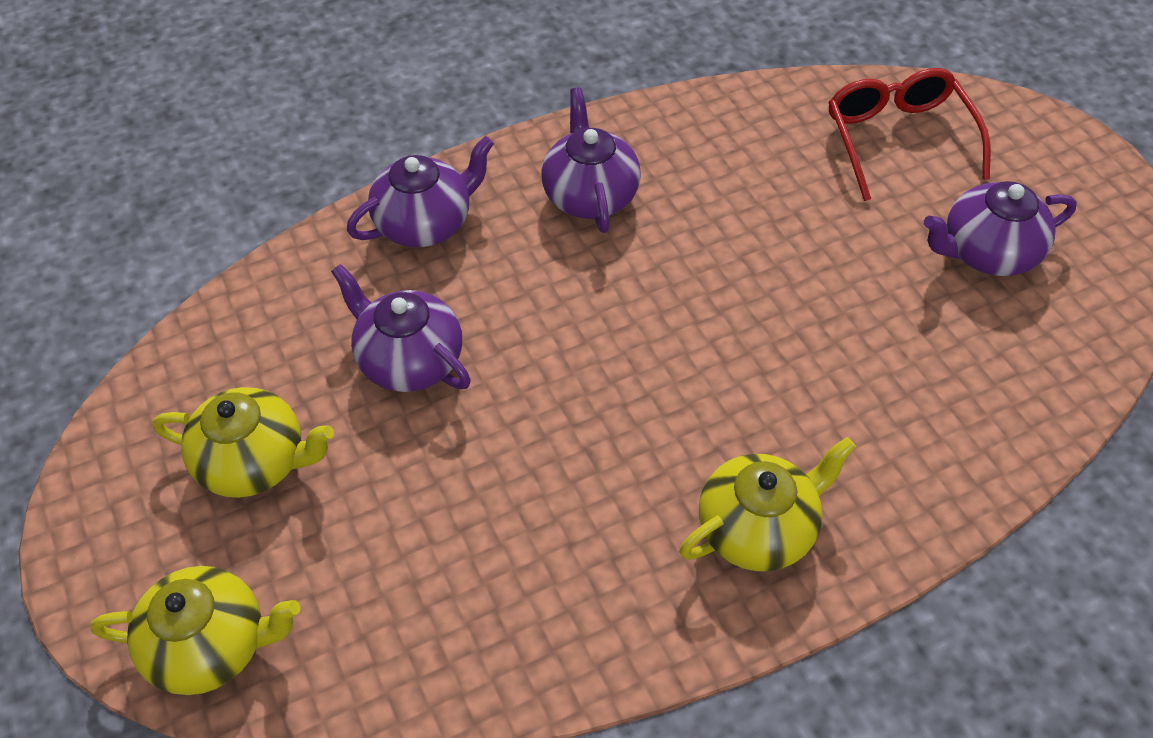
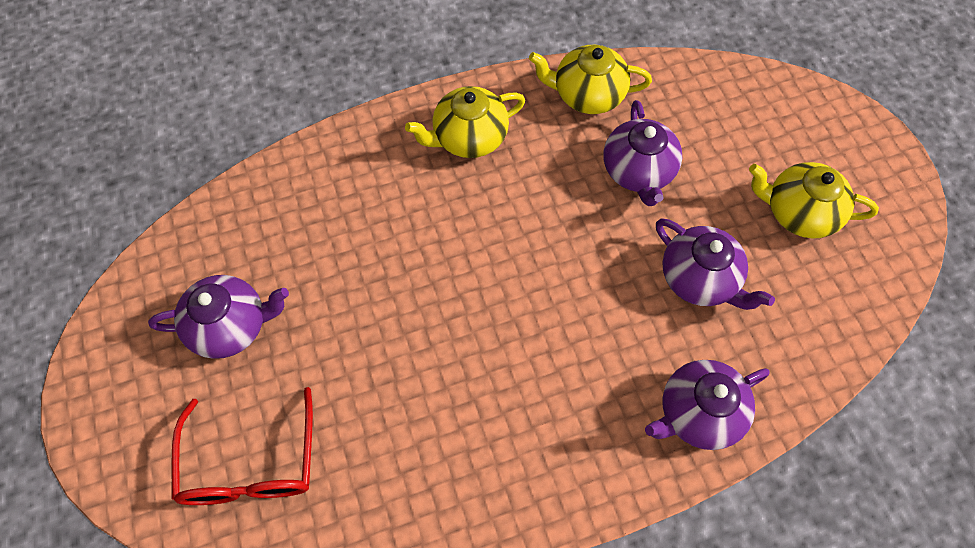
camera: 175 degrees left, 10 degrees up
yellow teapot [90,566,300,695] -> yellow teapot moved to [529,45,652,114]
purple teapot [541,87,641,233] -> purple teapot moved to [603,100,682,206]

